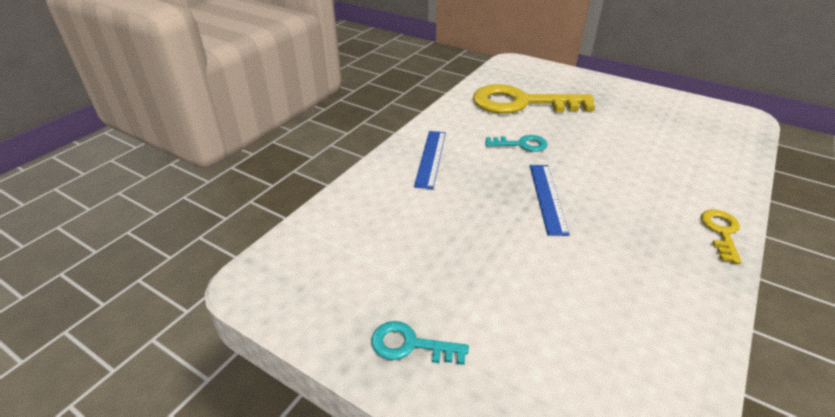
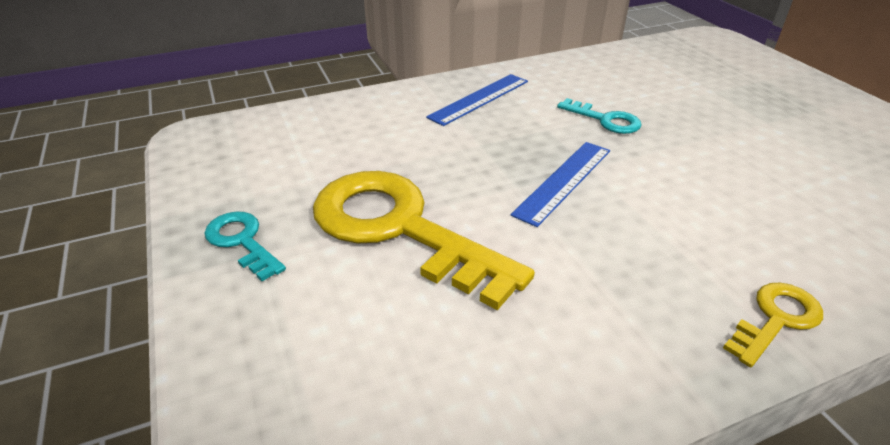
camera: 35 degrees right, 0 degrees up
yellow key [473,84,595,114] -> yellow key moved to [313,171,535,310]

